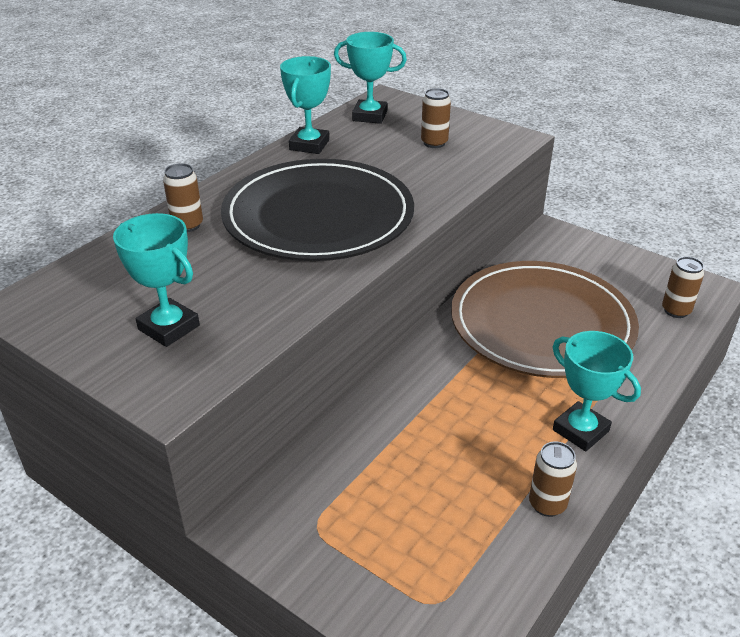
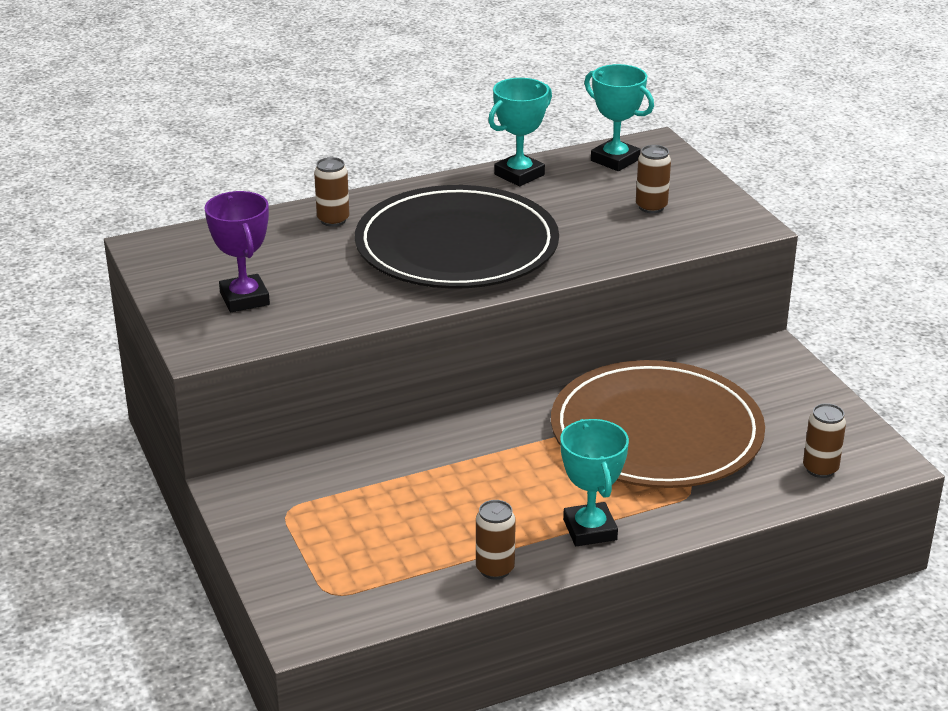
camera: 30 degrees right, 5 degrees down
turquoise trophy [113,213,200,347] -> purple trophy [204,191,270,312]

